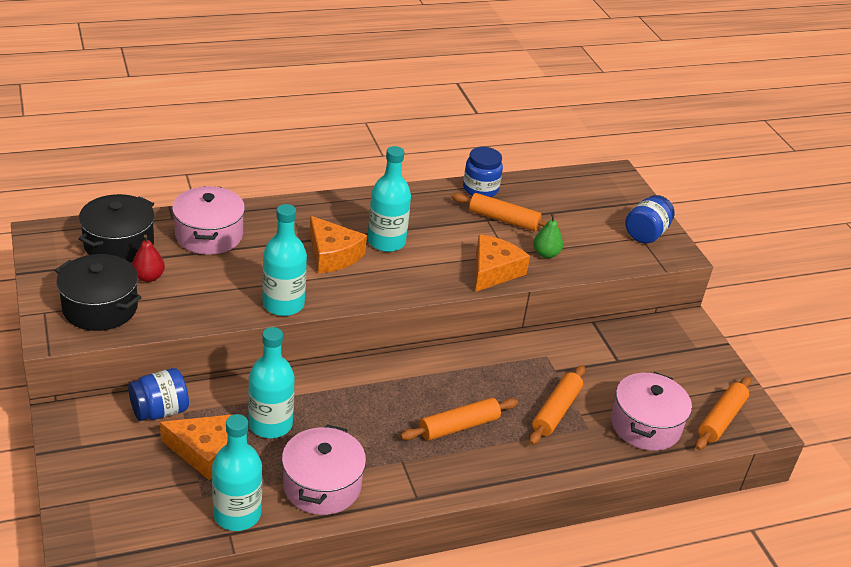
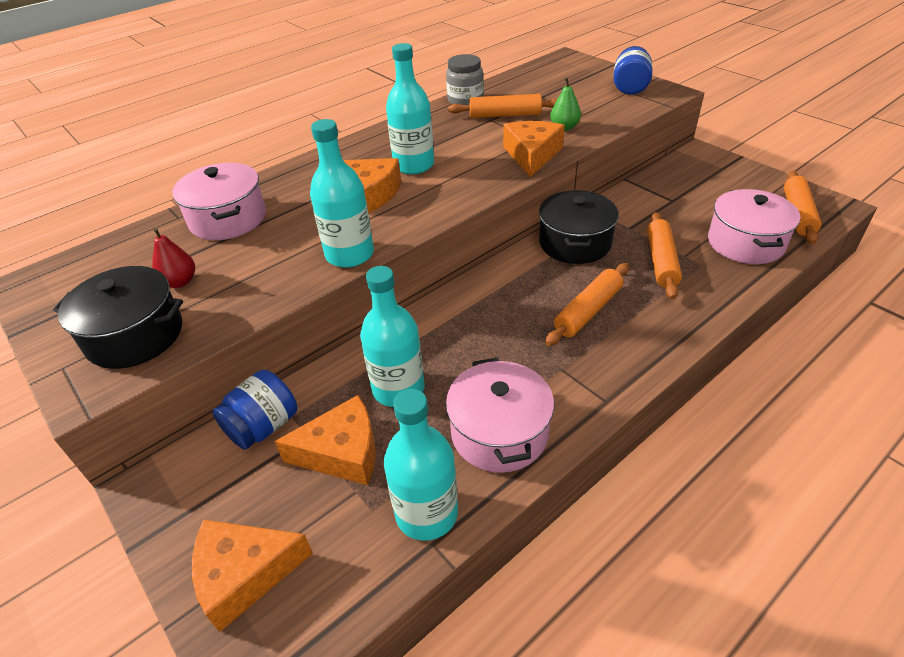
camera: 15 degrees left, 5 degrees up
black pot [79,194,155,263] -> black pot moved to [539,190,619,264]
blue jar [463,147,503,197] -> grey jar [446,54,484,105]
none -> orange cheese [192,520,313,632]

